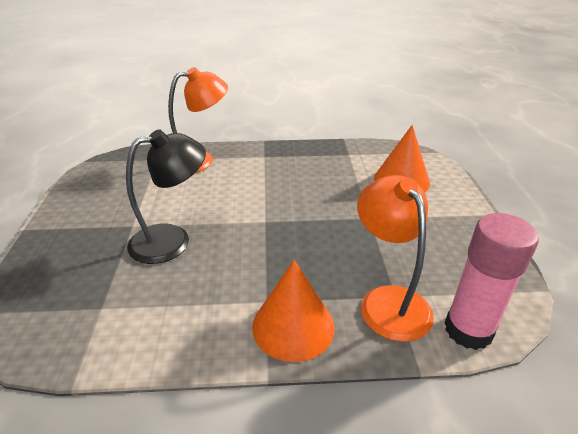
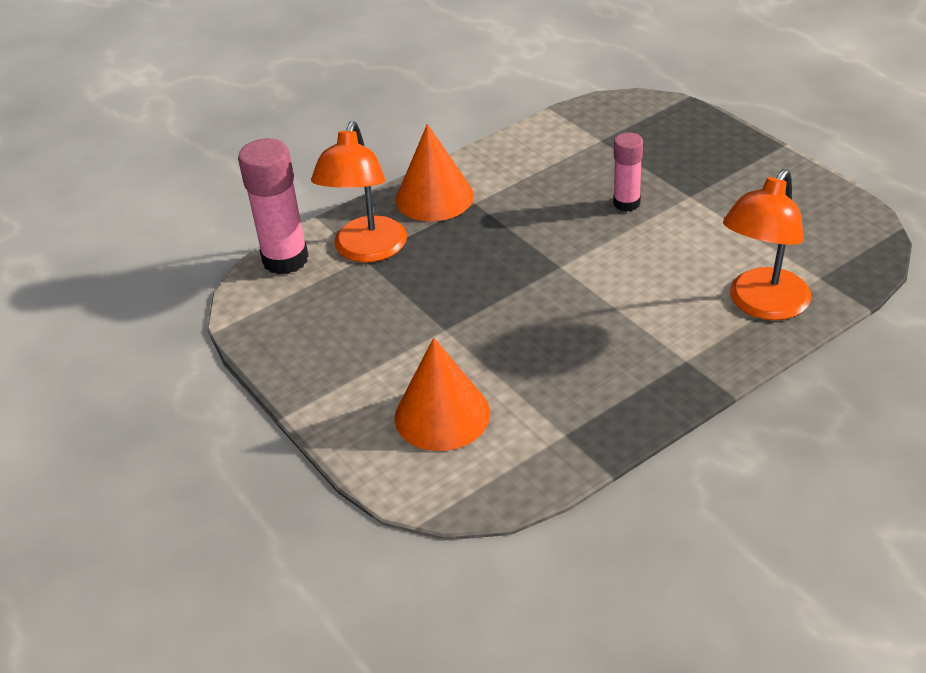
camera: 150 degrees right, 5 degrees up
black lamp [126,130,206,264] -> pink glue stick [613,132,643,212]
orange lamp [357,175,434,342] -> orange lamp turned 60 degrees clockwise [311,121,407,262]

